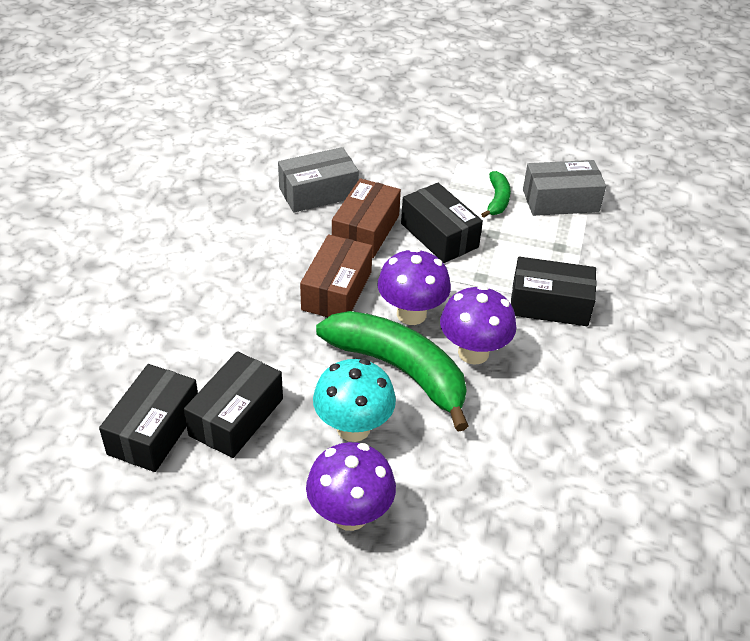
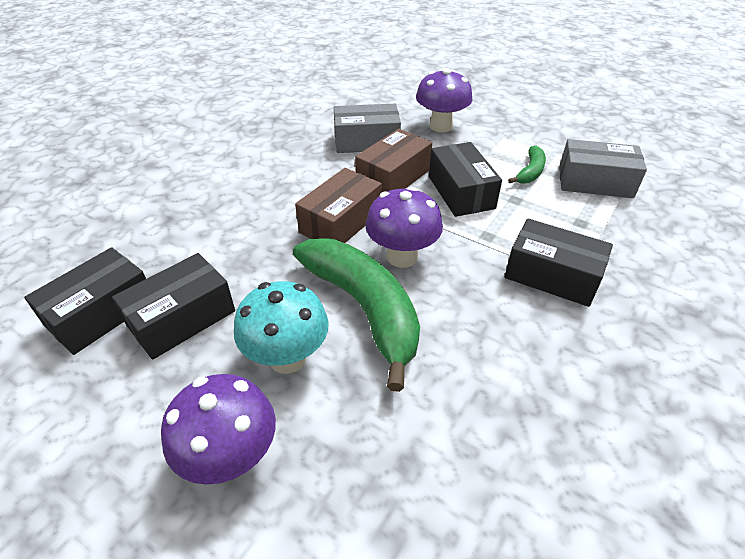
camera: 20 degrees right, 0 degrees up
purple mushroom [440,285,517,365] -> purple mushroom moved to [416,68,472,132]

